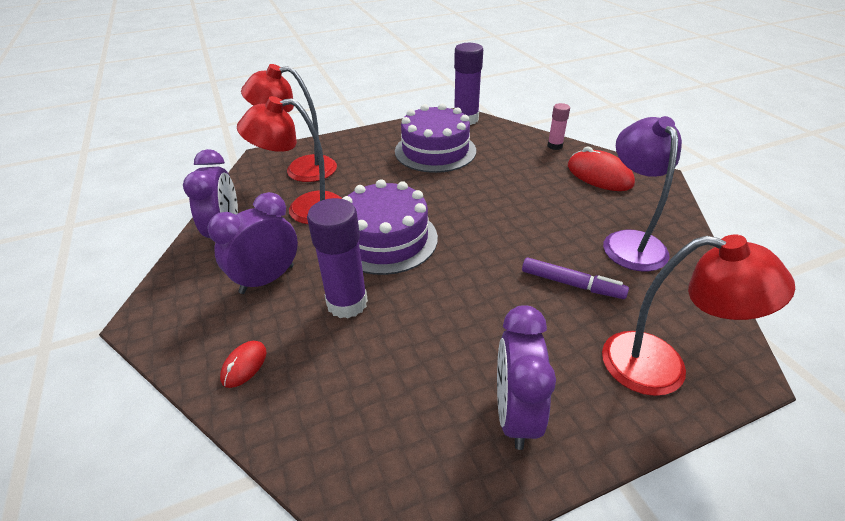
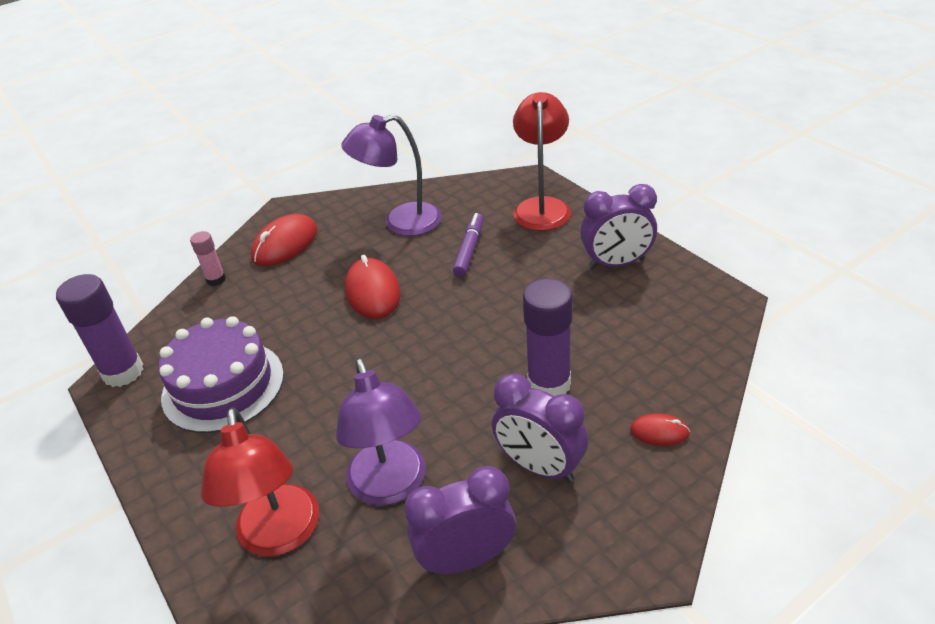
camera: 100 degrees left, 0 degrees up
red lamp [237,96,342,224] -> purple lamp [336,358,426,505]
purple cake [342,179,438,275] -> none
none -> red mouse [345,255,401,319]

